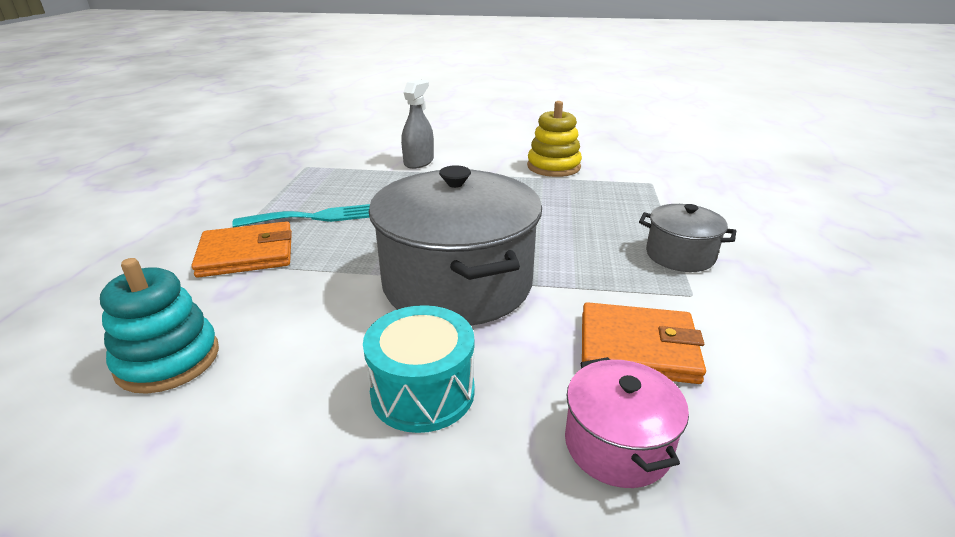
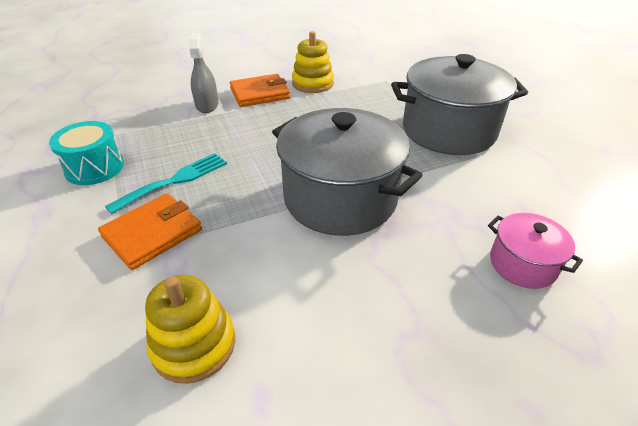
camera: 30 degrees left, 10 degrees up
turquoise stacking toy [100,258,219,394] -> yellow stacking toy [145,275,235,384]
turquoise drum [363,305,475,433] -> turquoise drum moved to [49,121,124,185]
orange wallet [582,302,706,384] -> orange wallet moved to [230,74,290,107]
grey pot [639,204,736,272] -> grey pot [391,54,528,155], size x2.04

